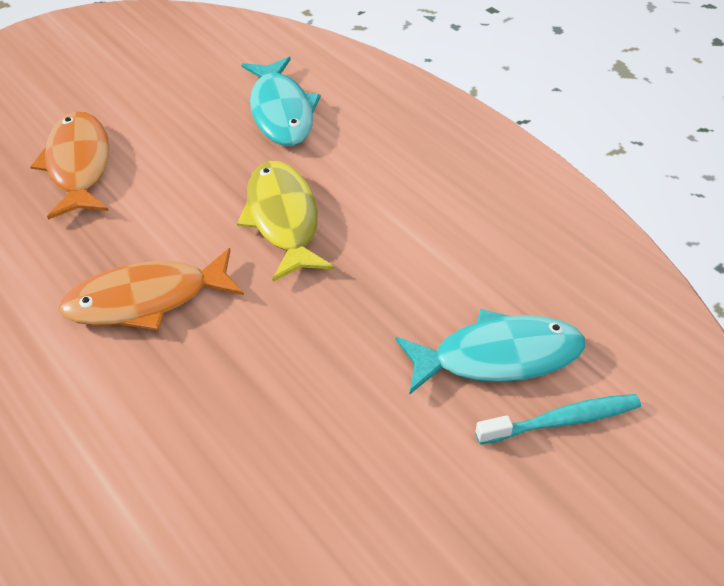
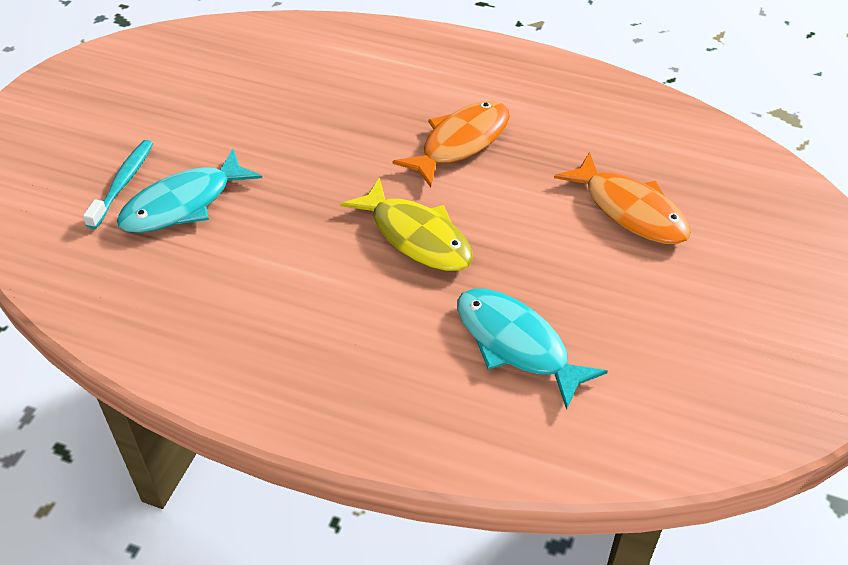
camera: 150 degrees right, 0 degrees up
turquoise toothbrush [475,394,641,445] -> turquoise toothbrush turned 150 degrees clockwise [83,140,153,229]

